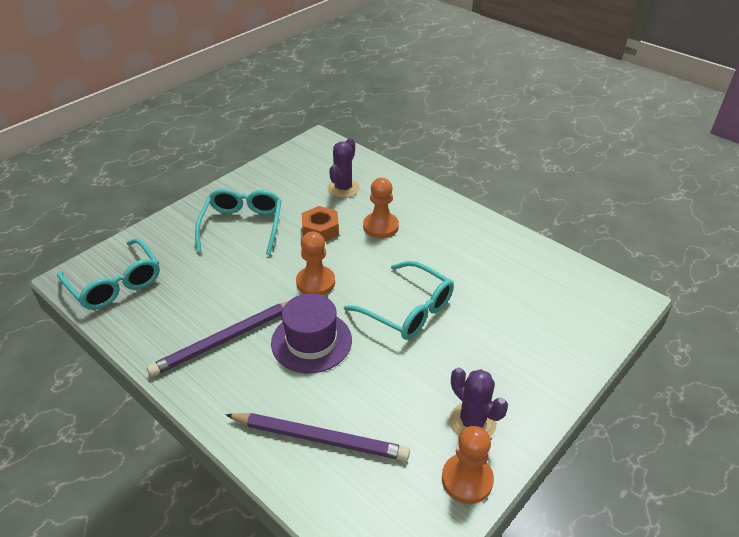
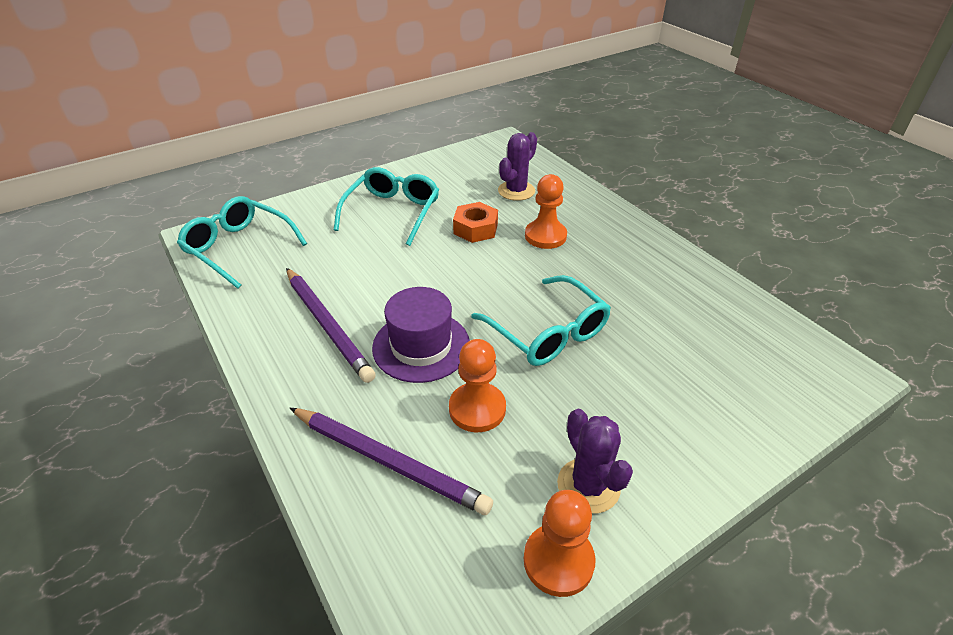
camera: 15 degrees right, 0 degrees up
turquoise glasses [57,238,160,310] -> turquoise glasses turned 150 degrees clockwise [177,196,307,289]
purple pencil [147,302,287,377] -> purple pencil turned 105 degrees counterclockwise [286,268,376,383]
orange pawn [296,232,335,295] -> orange pawn moved to [449,339,506,432]

